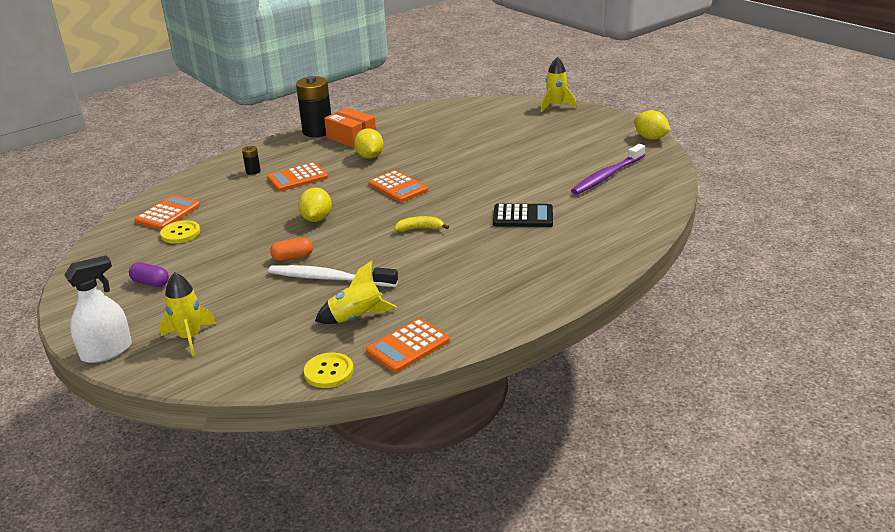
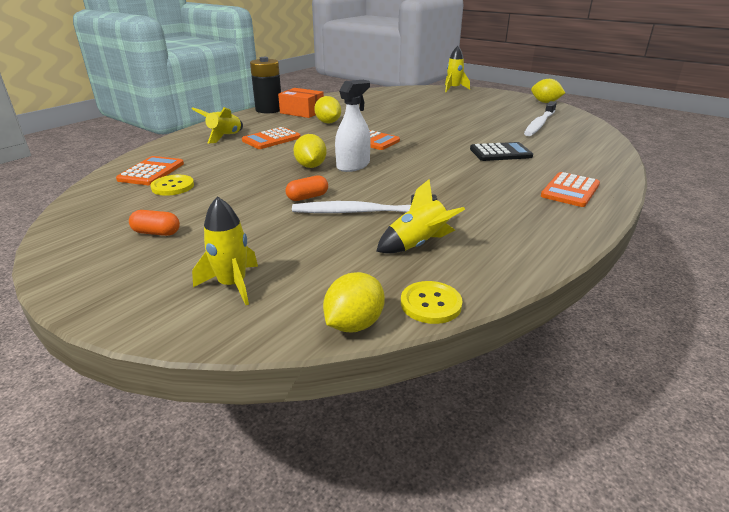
camera: 15 degrees left, 0 degrees up
white spray bottle [64,255,132,363] -> white spray bottle moved to [335,80,371,172]
purple capsule [129,262,169,287] -> orange capsule [129,210,180,236]
black battery [242,146,261,175] -> yellow rocket [192,107,243,144]
orange calculator [366,318,450,373] -> orange calculator moved to [541,172,600,207]
yellow banana [394,216,449,232] -> none
purple toothbrush [571,144,645,195] -> white toothbrush [524,101,557,136]
none -> yellow lemon [323,272,385,333]

